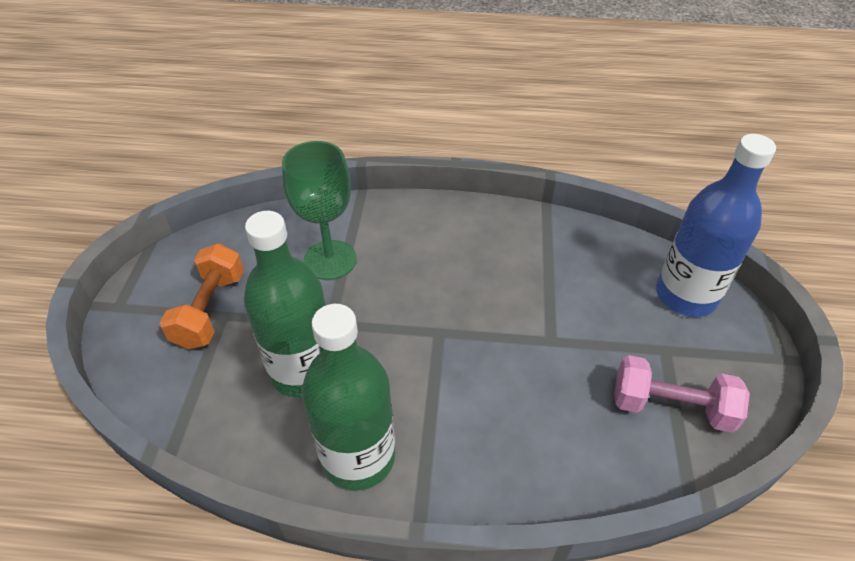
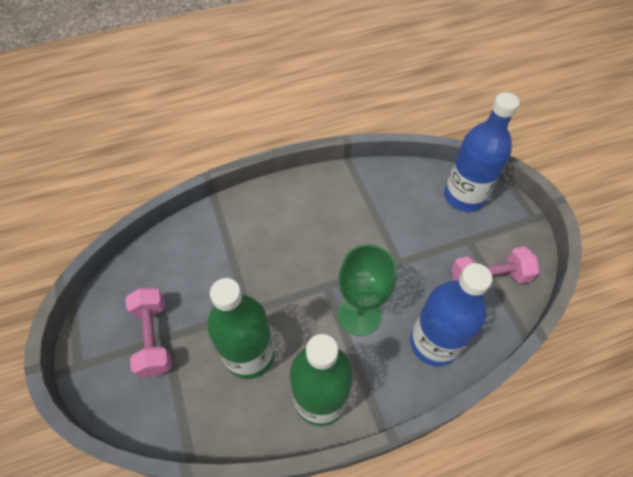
camera: 25 degrees left, 10 degrees up
orange dumbbell [160,243,244,349] -> pink dumbbell [126,288,172,378]
green goblet [282,141,356,280] -> green goblet moved to [338,244,396,336]
none -> blue bottle [410,263,493,366]

